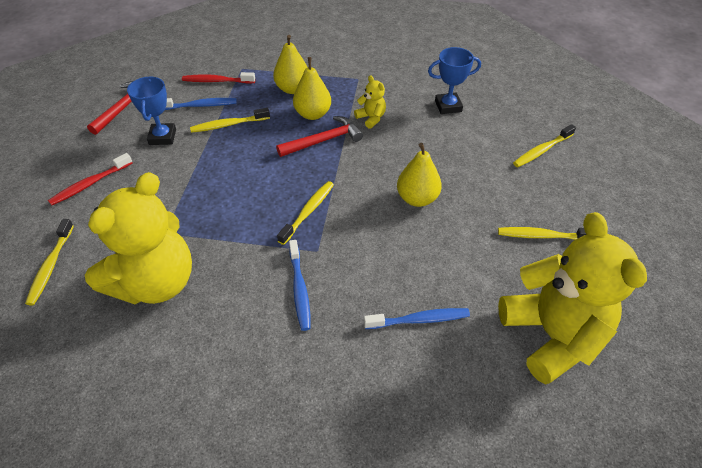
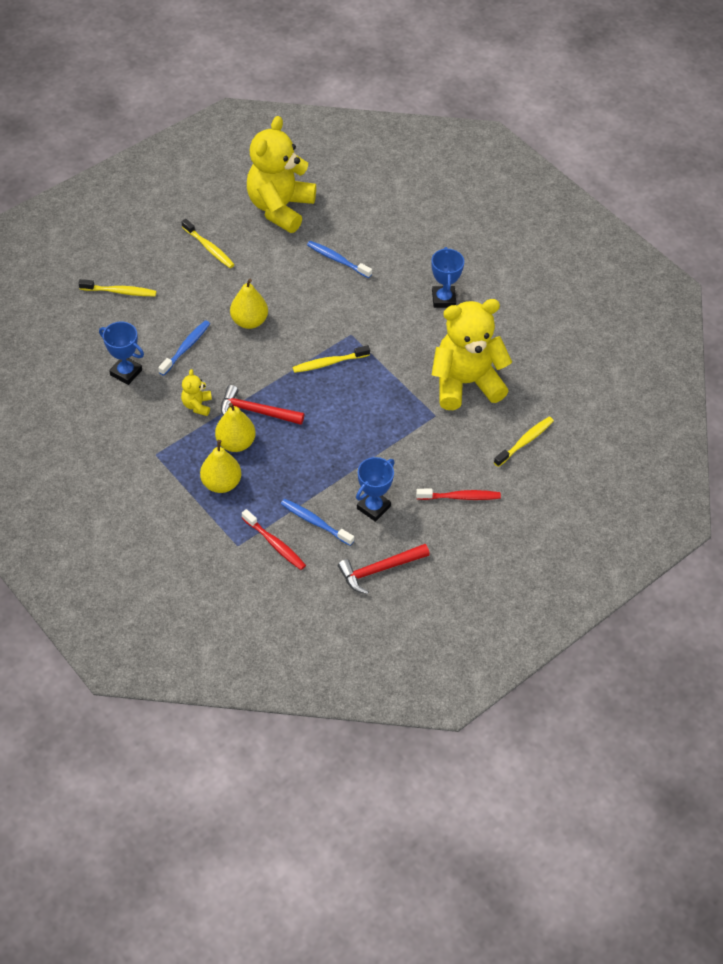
camera: 140 degrees left, 5 degrees up
yellow toothbrush [190,108,270,133] -> none
blue toothbrush [289,240,311,331] -> blue toothbrush moved to [158,320,210,376]
none -> blue trophy [431,247,464,308]

